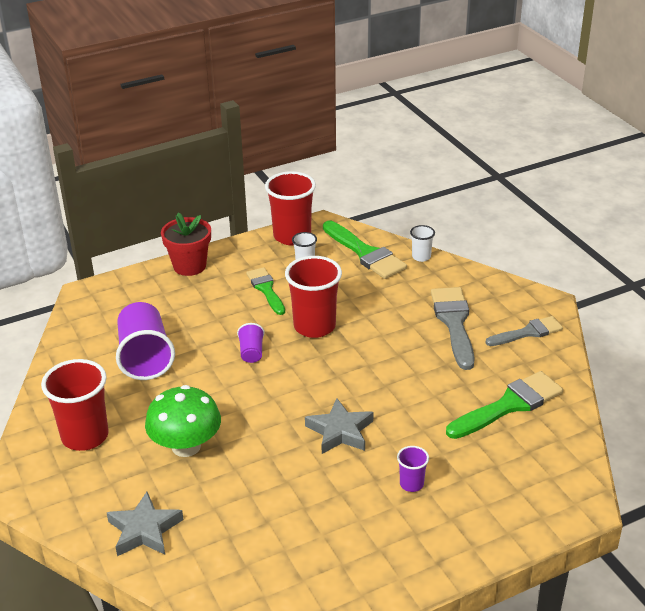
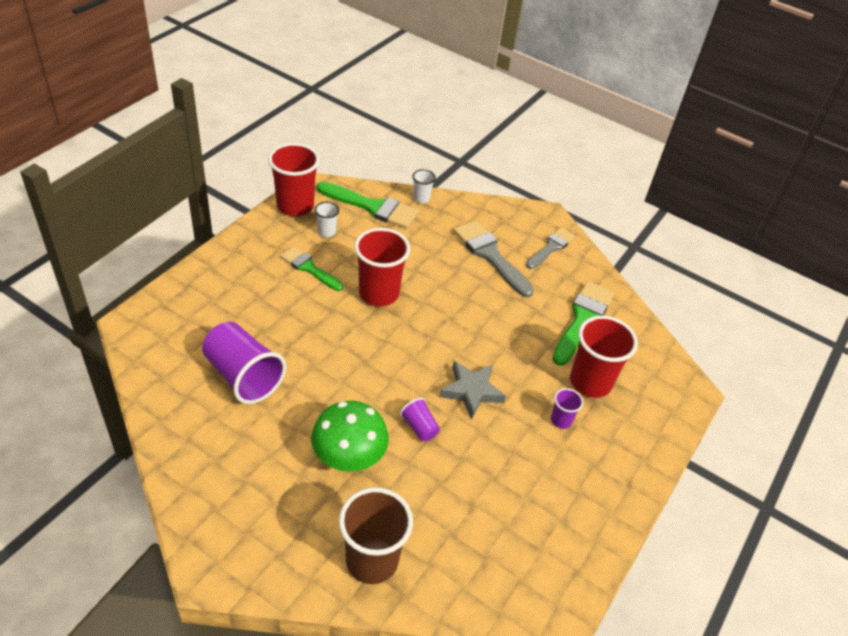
camera: 35 degrees left, 10 degrees up
red cup [41,359,109,451] -> red cup moved to [570,316,638,398]
grey star [106,492,184,556] -> brown cup [339,487,413,584]
red flower pot [161,213,211,276] -> none
purple cup [237,323,264,363] -> purple cup moved to [400,398,440,441]

